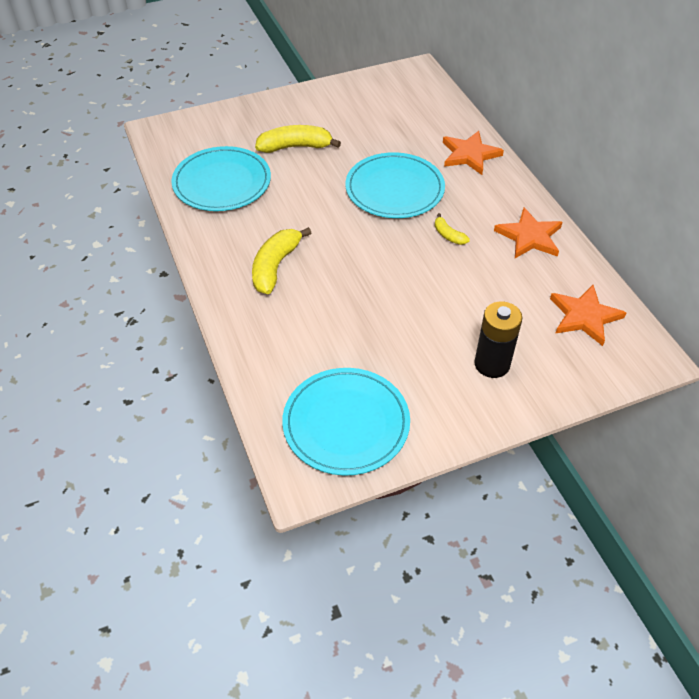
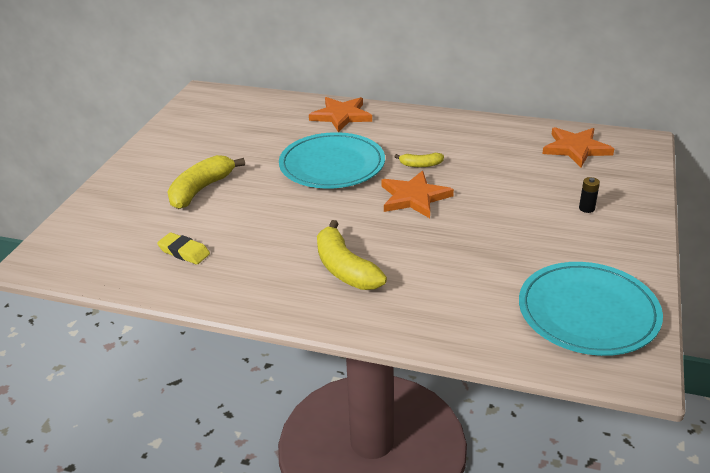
camera: 50 degrees left, 15 degrees down
turquoise plate [171,146,271,211] -> yellow eraser [157,232,210,265]
black battery [474,302,522,378] -> black battery [579,177,600,213], size x0.45
orange star [494,207,563,258] -> orange star moved to [381,171,454,218]

